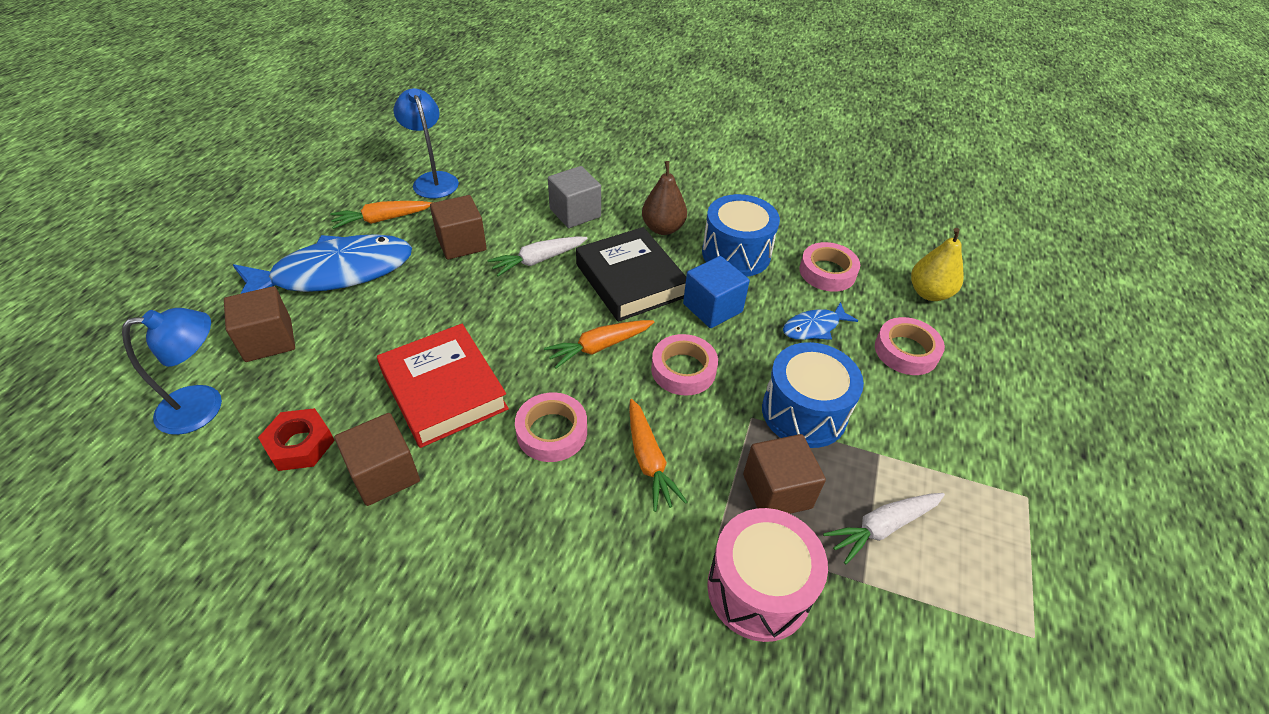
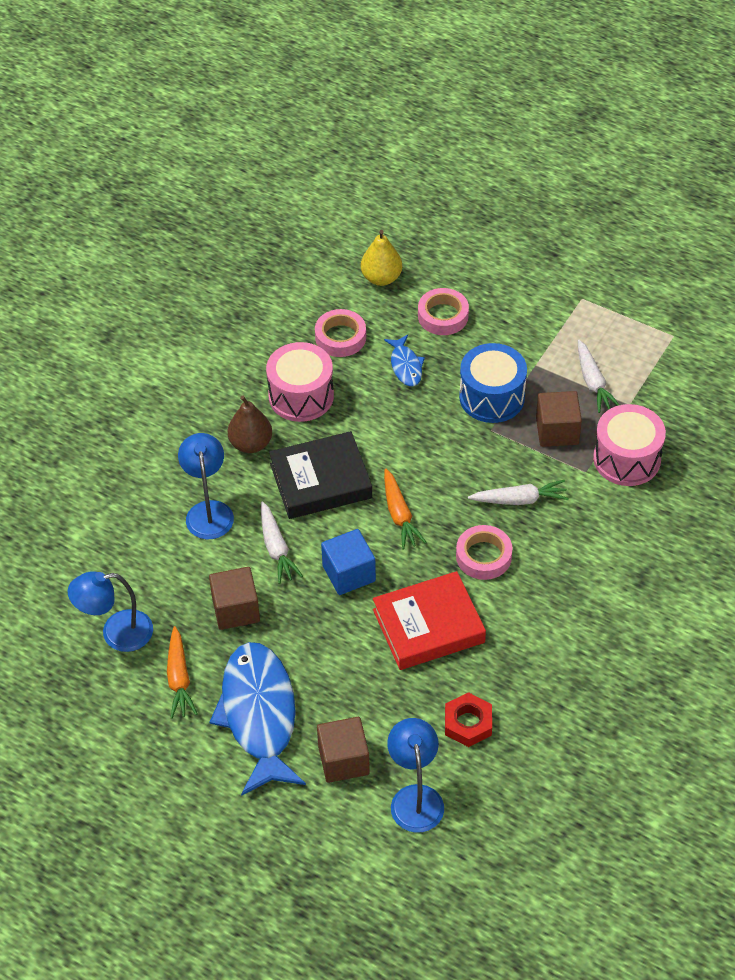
camera: 75 degrees left, 5 degrees up
brown cube [335,413,420,506] -> none
grey cube [548,166,601,228] -> blue lamp [178,433,234,539]
orange carrot [629,399,687,512] -> white carrot [468,480,569,505]
pink tape [651,334,718,396] -> none
blue cube [683,256,750,328] -> blue cube moved to [321,529,376,595]
blue drum [702,194,780,277] -> pink drum [266,342,334,422]

